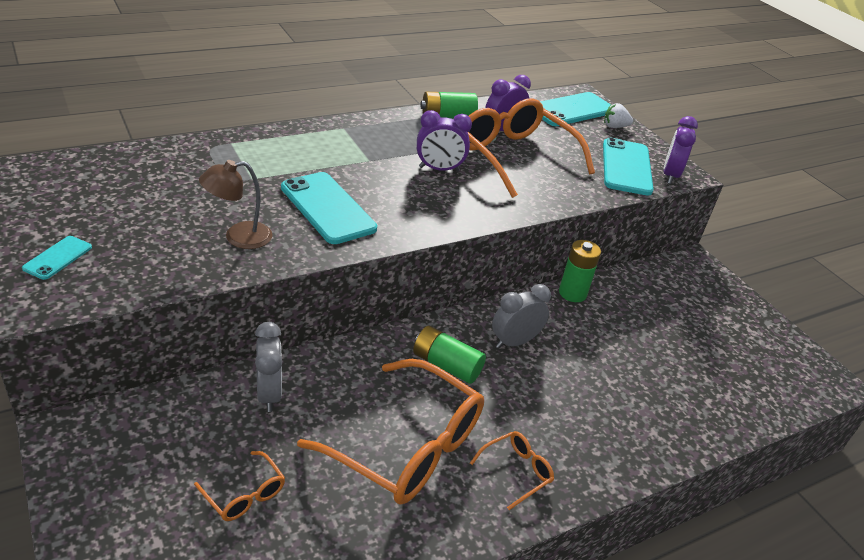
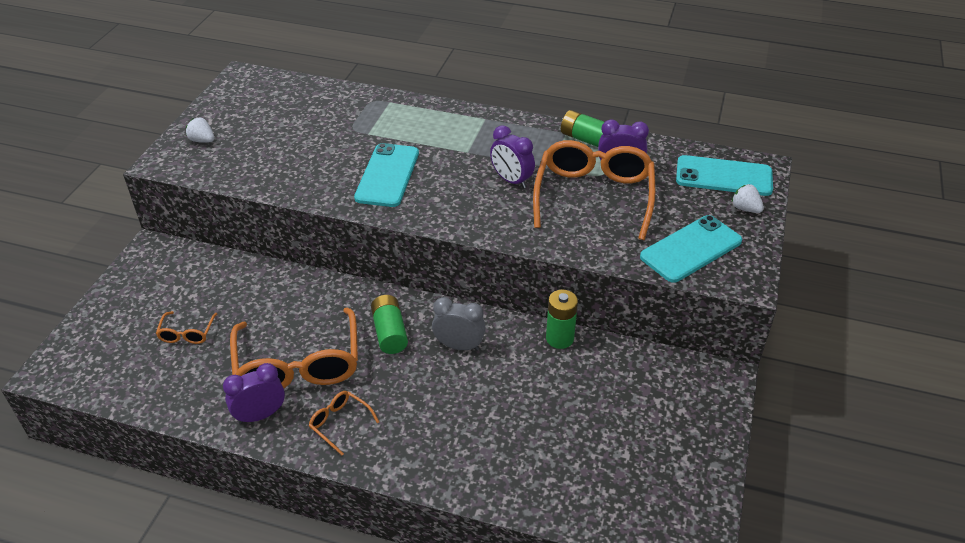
camera: 50 degrees right, 5 degrees up
turquoise phone [22,236,92,280] -> white strawberry [186,118,214,143]
brown lamp [199,160,273,249] -> none
grey clock [255,322,282,412] -> none
orange glasses [470,431,554,510] -> orange glasses turned 150 degrees counterclockwise [309,391,379,455]
purple clock [663,116,698,184] -> purple clock moved to [223,363,285,424]

